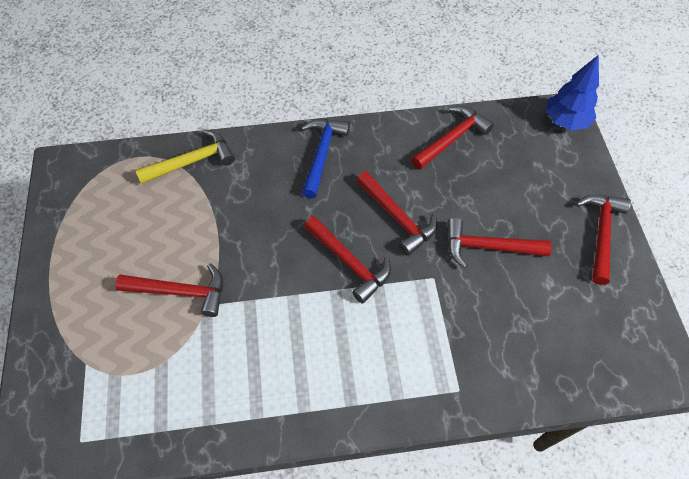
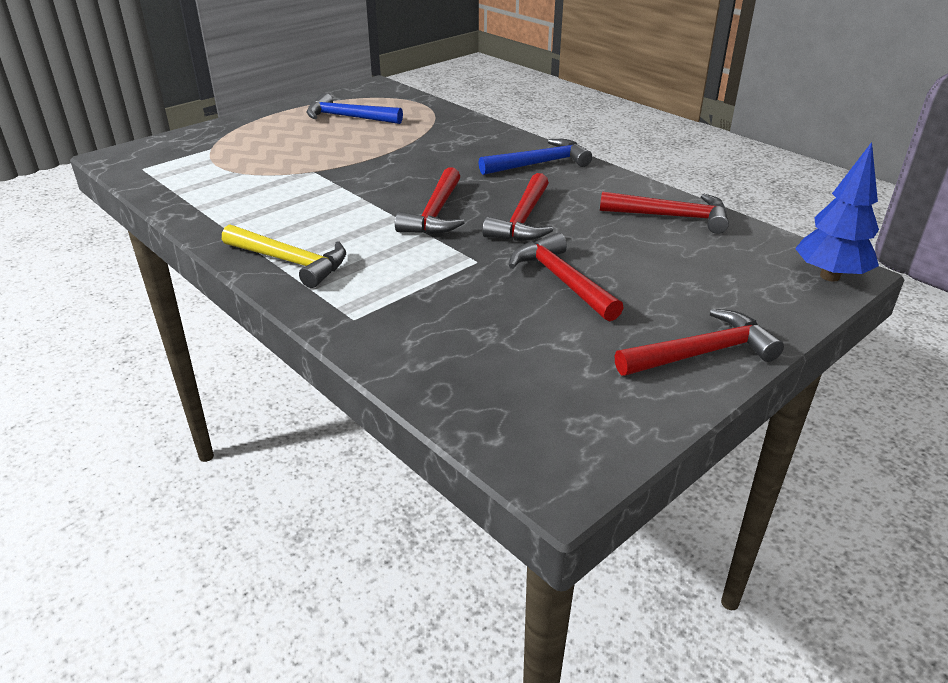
camera: 55 degrees right, 25 degrees down
red hammer [115,263,223,317] -> none
yellow hammer [135,129,235,184] -> yellow hammer moved to [222,224,346,288]
none -> blue hammer [306,93,403,124]

